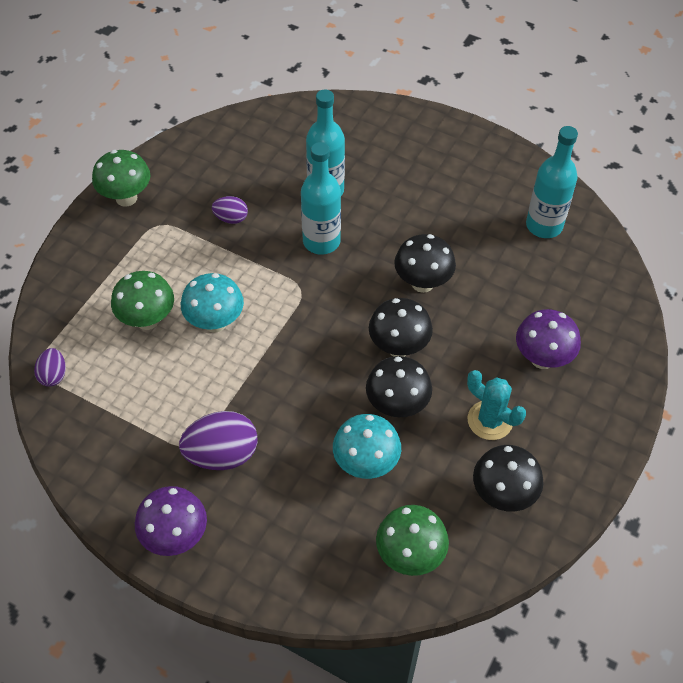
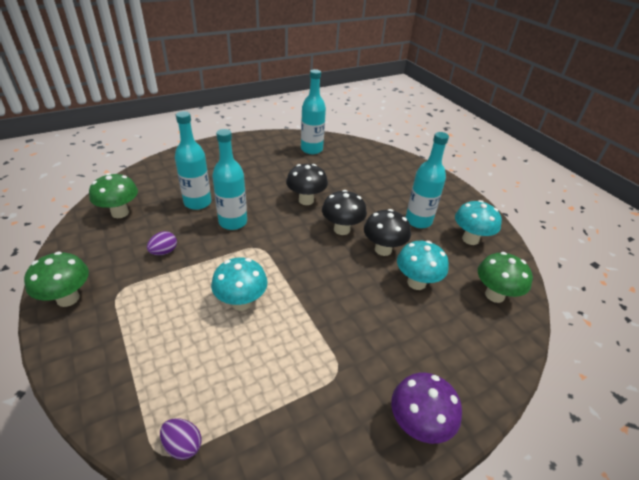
camera: 60 degrees left, 15 degrees down
green mushroom [111,271,174,330] -> green mushroom moved to [89,173,138,218]
purple egg [179,411,258,470] -> none
turquoise cactus [467,370,526,440] -> turquoise bottle [406,132,449,228]
black mushroom [473,445,544,512] -> turquoise mushroom [455,200,502,245]
purple mushroom [516,309,581,369] -> none

